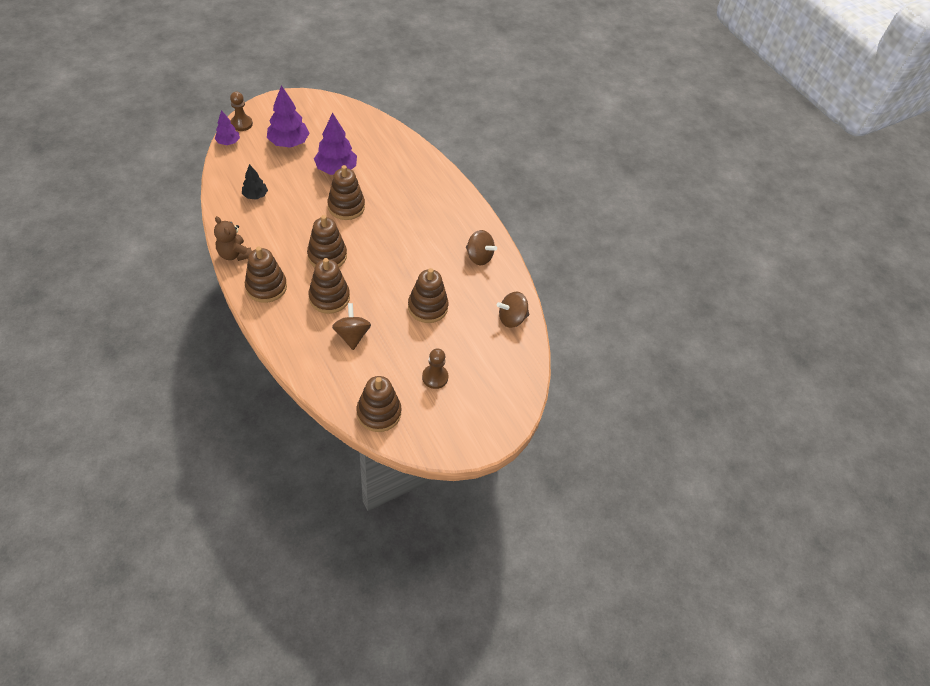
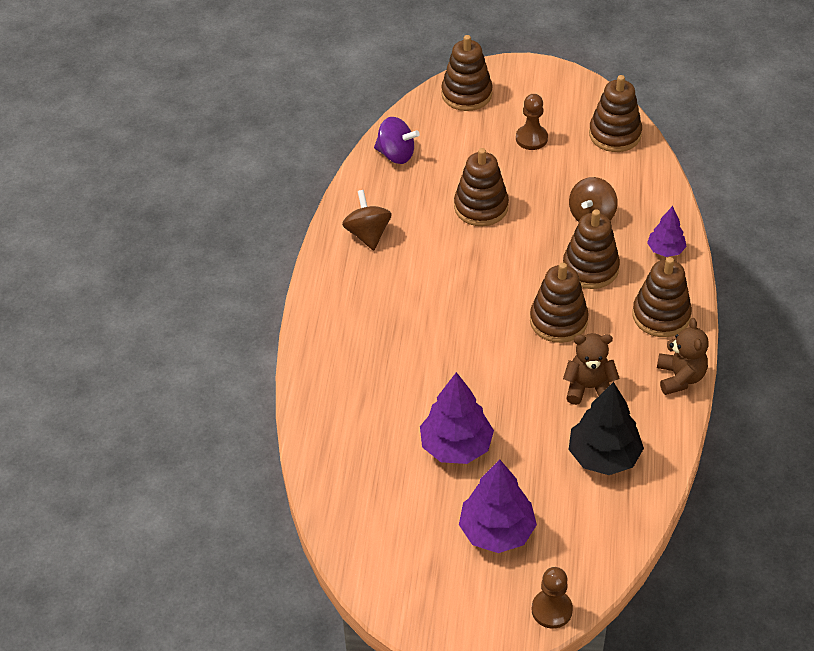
camera: 135 degrees left, 5 degrees down
purple tree [215,110,240,145] -> purple tree moved to [647,206,687,257]
black tree [242,164,268,200] -> black tree [569,382,644,475], size x1.72
brown stacking toy [327,165,365,220] -> brown stacking toy moved to [441,35,493,111]
brown spinning top [497,292,529,328] -> purple spinning top [374,117,420,164]
none -> brown teddy bear [563,333,619,405]

